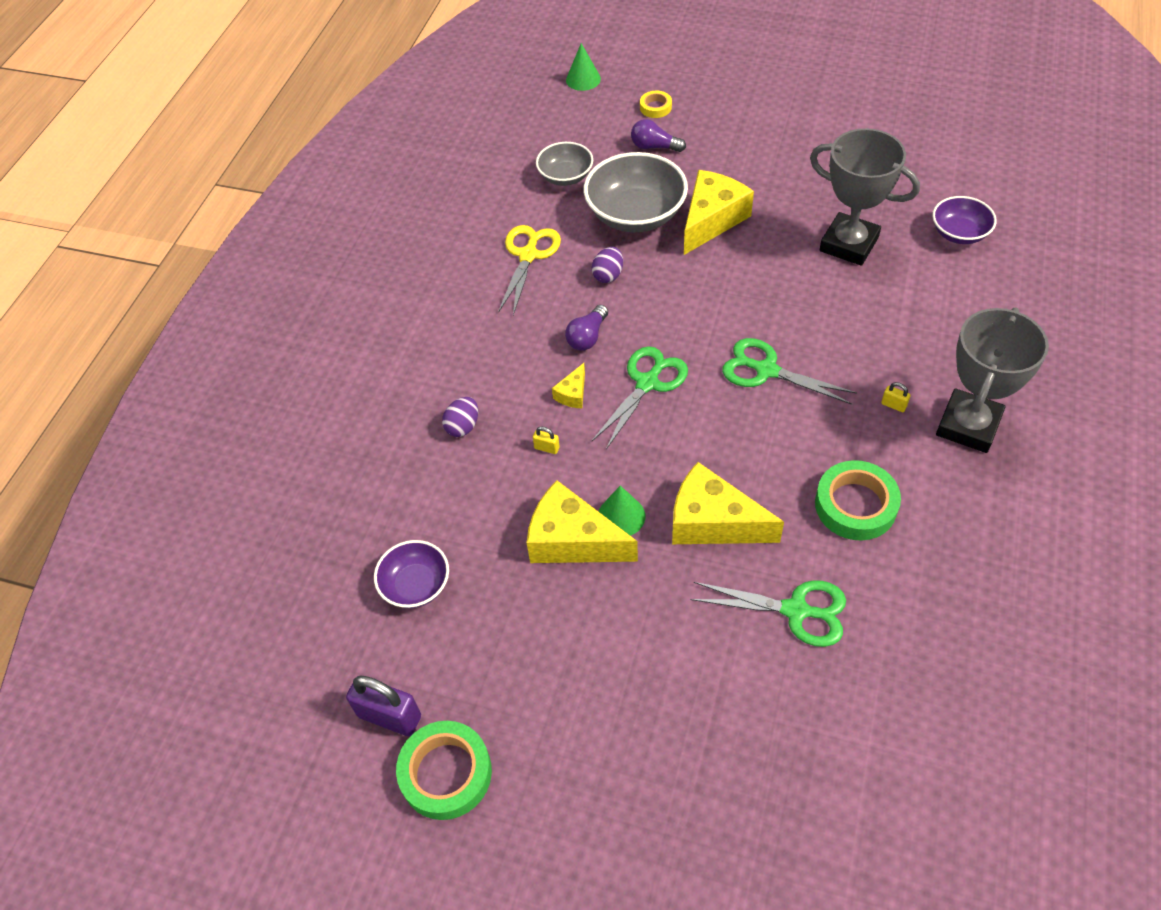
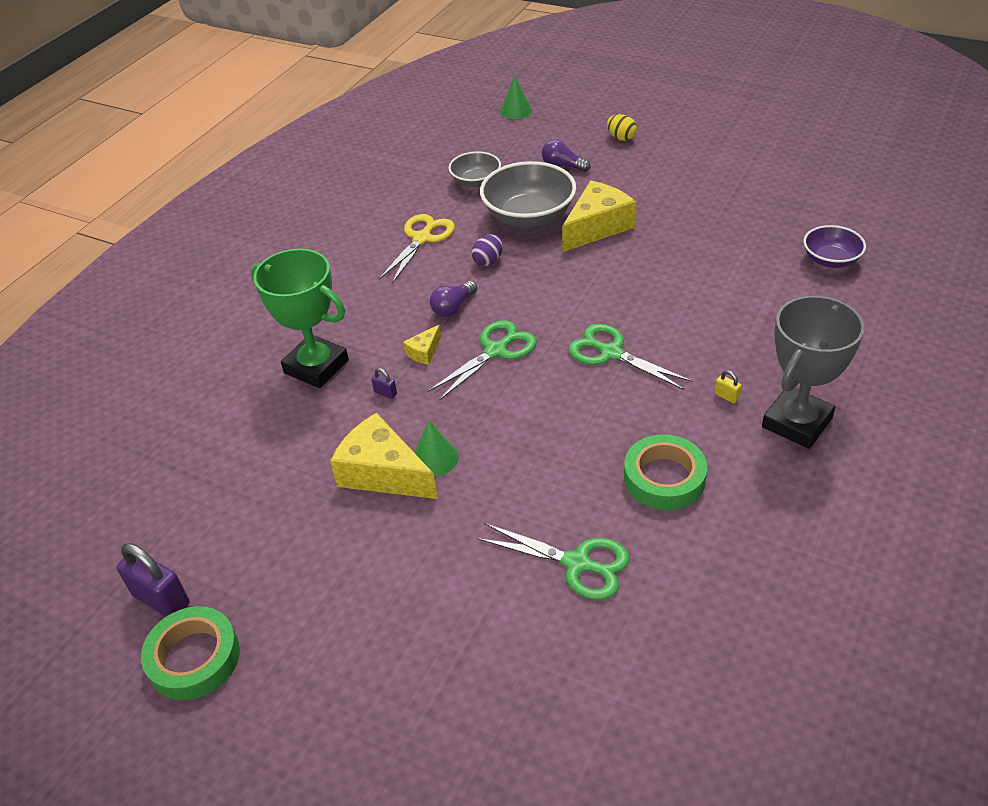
camera: 10 degrees right, 10 degrees down
purple bowl [374,540,449,608] -> none
purple egg [442,397,478,437] -> green trophy [251,249,349,388]
yellow padlock [533,426,560,454] -> purple padlock [371,368,397,399]
yellow tape [640,91,672,118] -> none
yellow cheese [672,462,784,544] -> none
grey trophy [810,128,920,266] -> none
none -> yellow egg [607,114,637,141]

